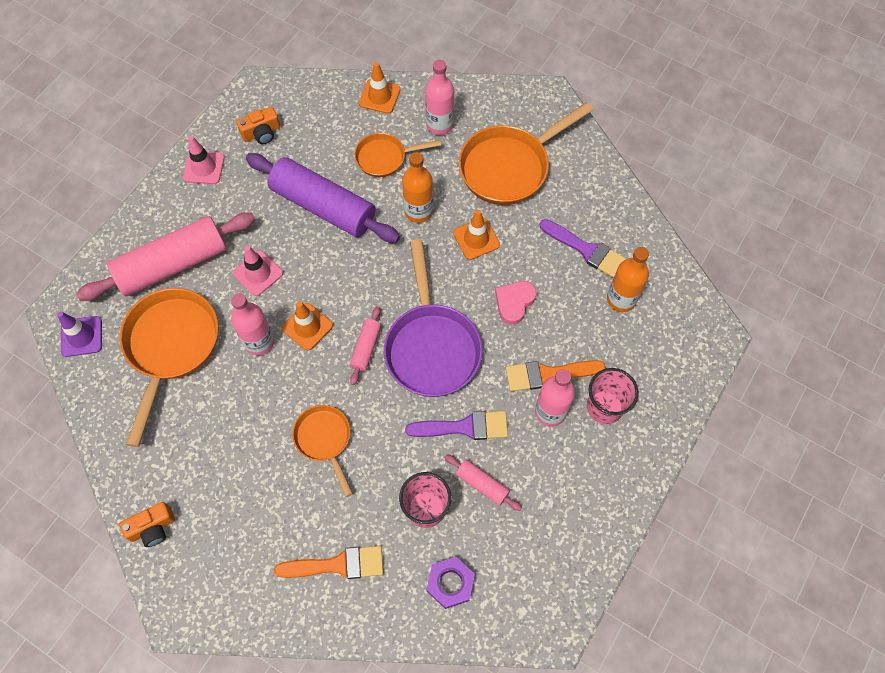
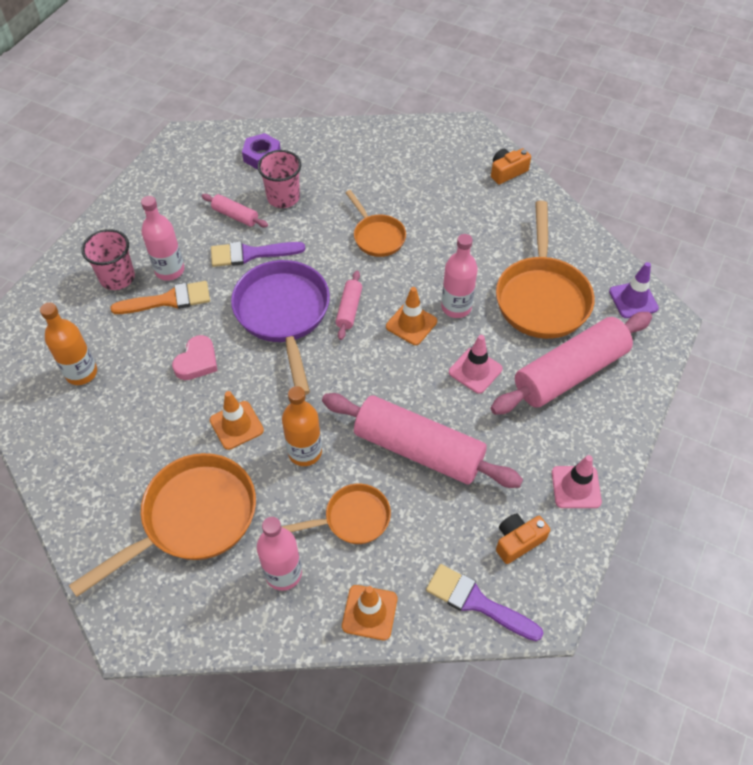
camera: 175 degrees right, 10 degrees down
purple rolling pin [246,153,400,243] -> pink rolling pin [322,393,523,488]
orange brush [274,546,383,579] -> none
purple brush [539,219,626,278] -> purple brush moved to [426,564,544,641]

